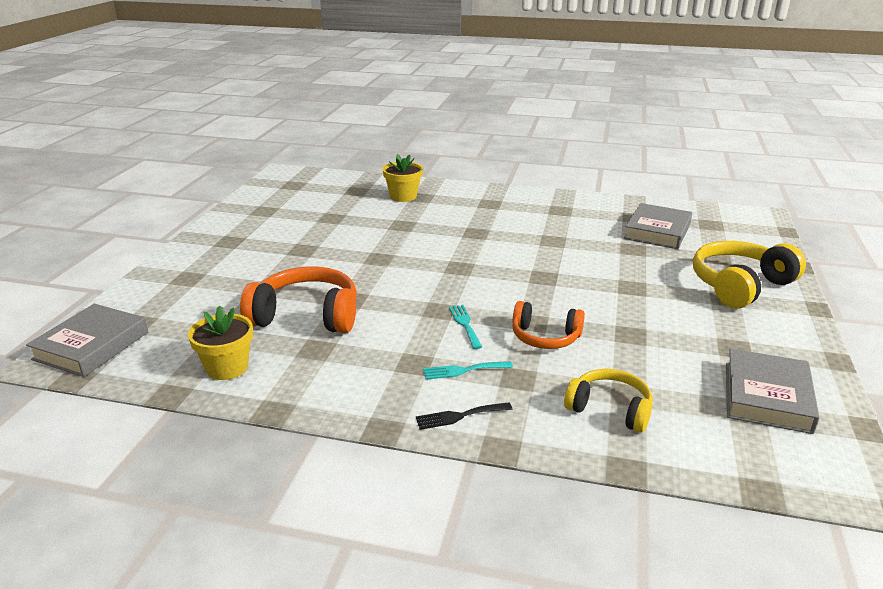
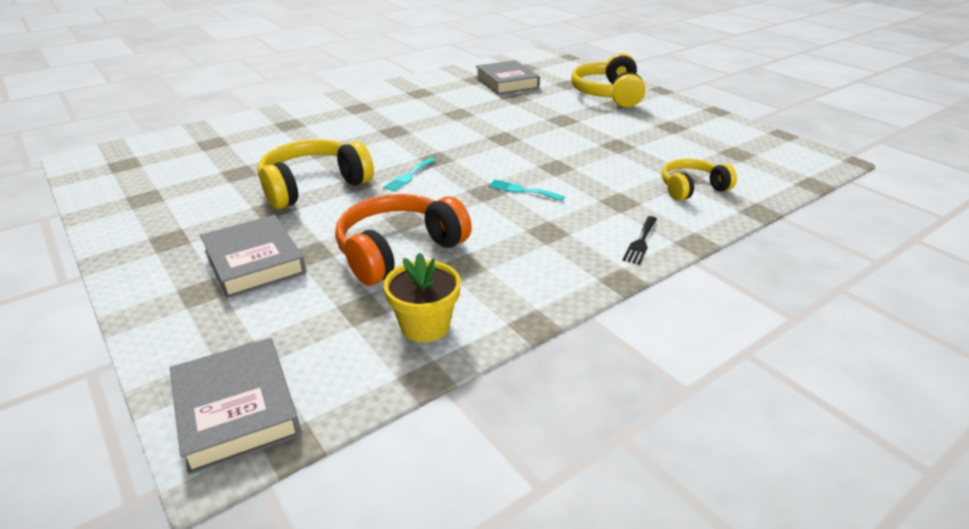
camera: 50 degrees left, 5 degrees up
yellow flower pot [382,154,423,202] -> none
turquoise fork [423,361,513,380] -> turquoise fork moved to [383,158,436,192]
orange headphones [512,301,585,349] -> none
grey book [726,348,820,434] -> grey book moved to [200,215,306,298]
none -> yellow headphones [258,140,374,209]

